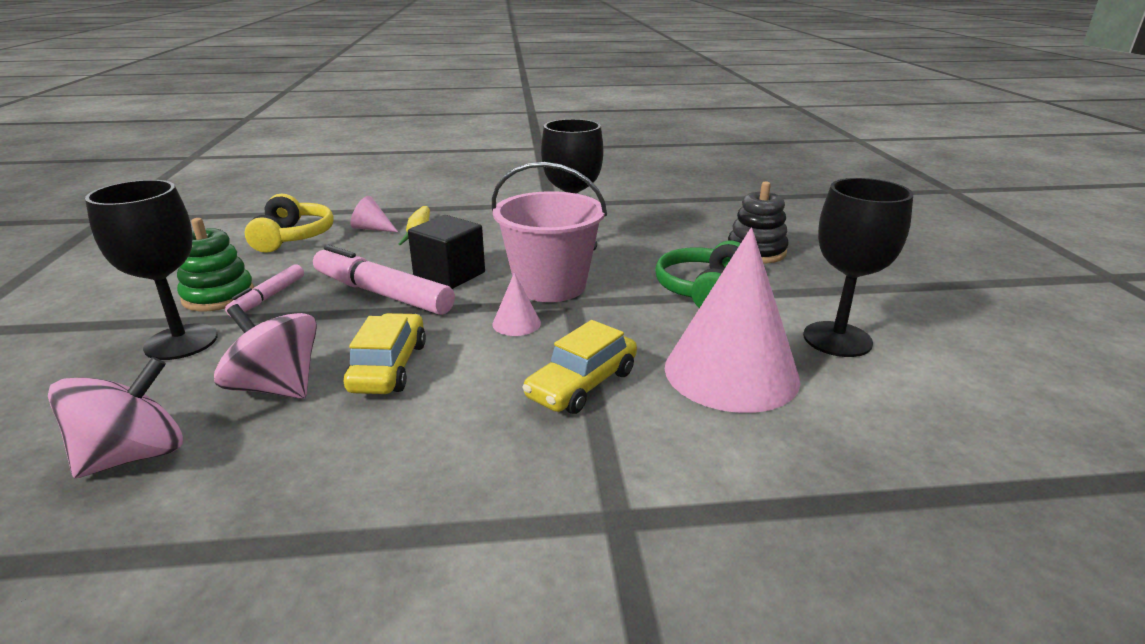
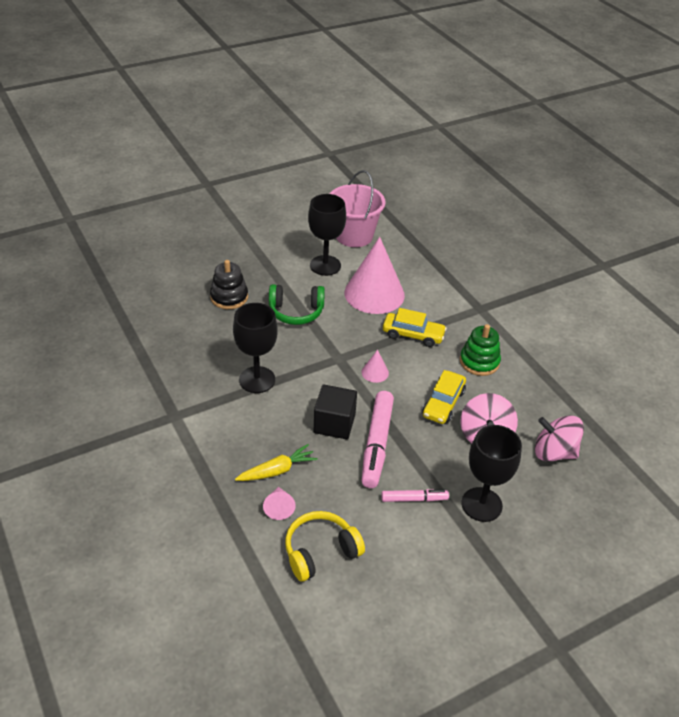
camera: 115 degrees left, 15 degrees up
green stacking toy [177,218,254,312] -> green stacking toy moved to [460,324,501,376]
yellow car [344,313,426,394] -> yellow car turned 45 degrees counterclockwise [423,370,466,424]
pink bucket [492,162,607,302] -> pink bucket moved to [330,170,385,247]

